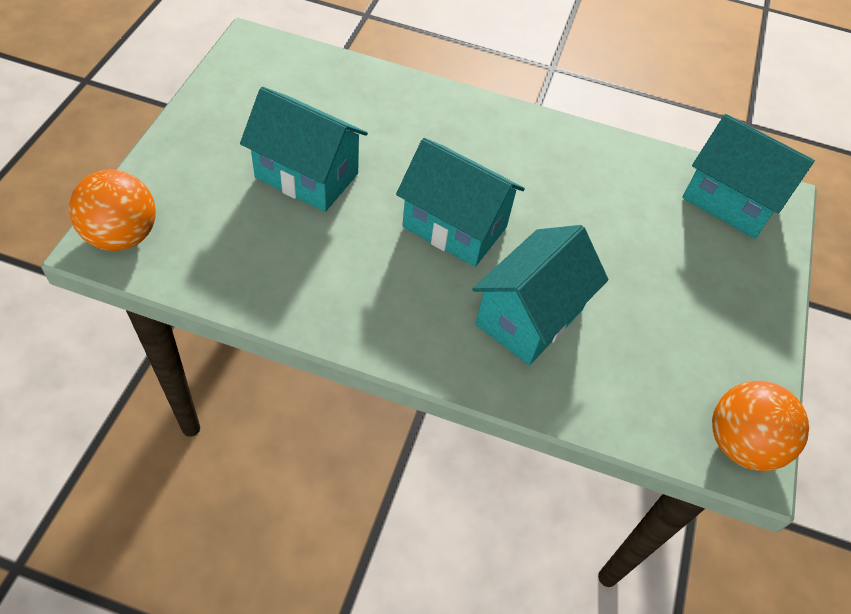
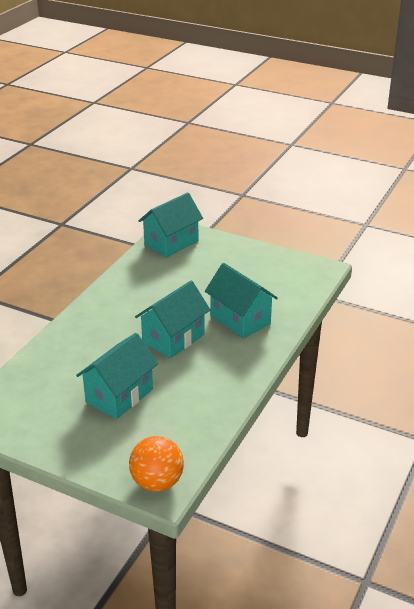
camera: 75 degrees left, 20 degrees down
orange ball [712,381,809,471] -> none

